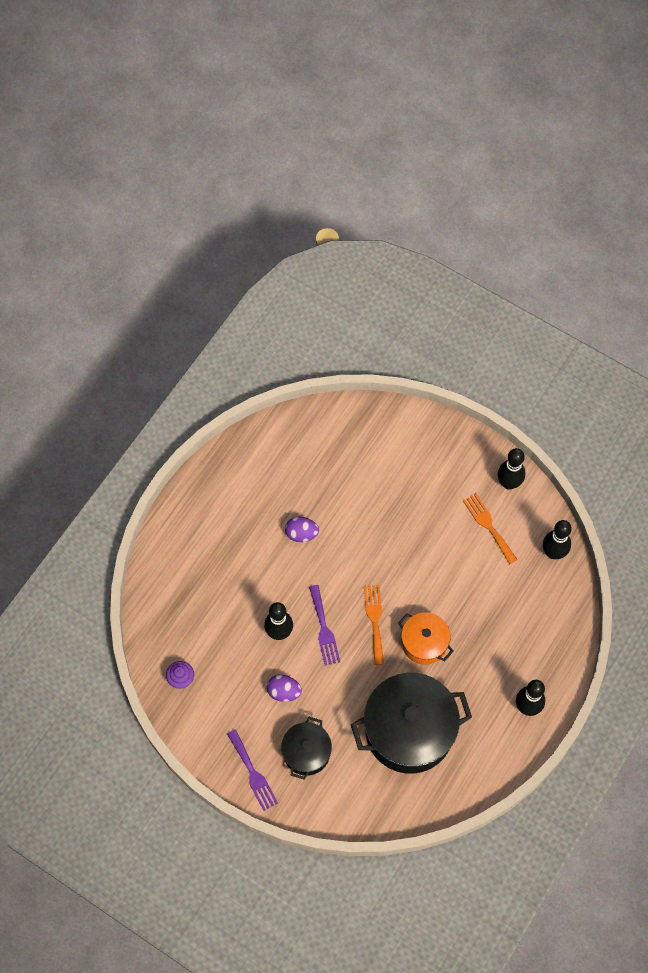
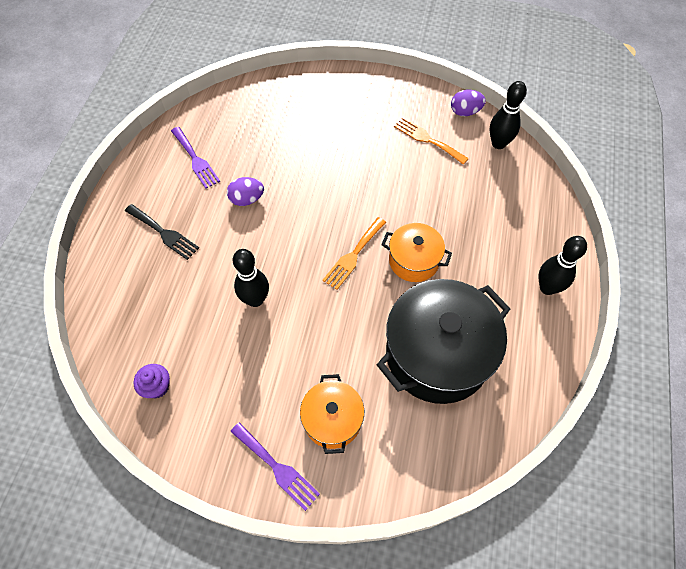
camera: 20 degrees left, 5 degrees down
purple egg [267,675,302,702] -> purple egg moved to [451,89,486,116]
black pot [281,717,332,780] -> orange pot [300,374,364,454]
purple fork [309,585,340,666] -> purple fork moved to [171,127,220,189]
orange fork [364,585,384,665] -> orange fork turned 120 degrees counterclockwise [322,217,386,290]
black bowling pin [497,448,525,490] -> none
none -> black fork [125,204,199,260]

